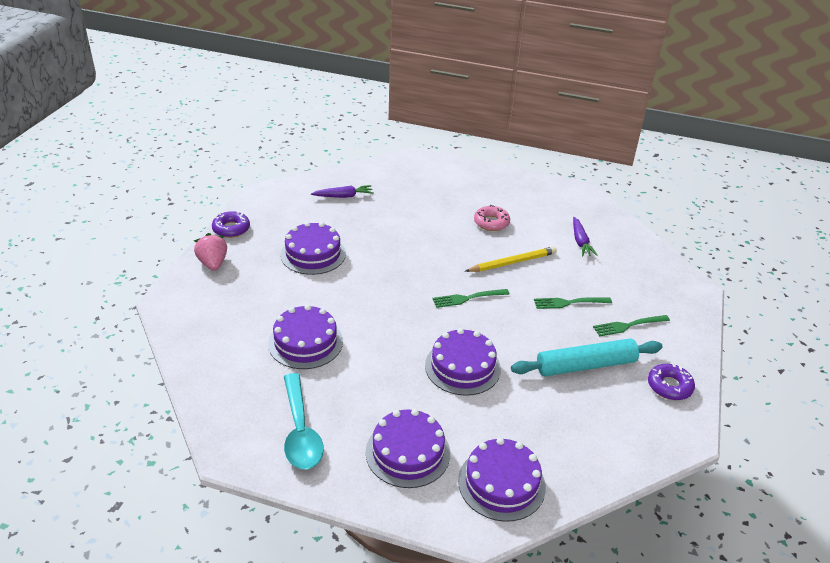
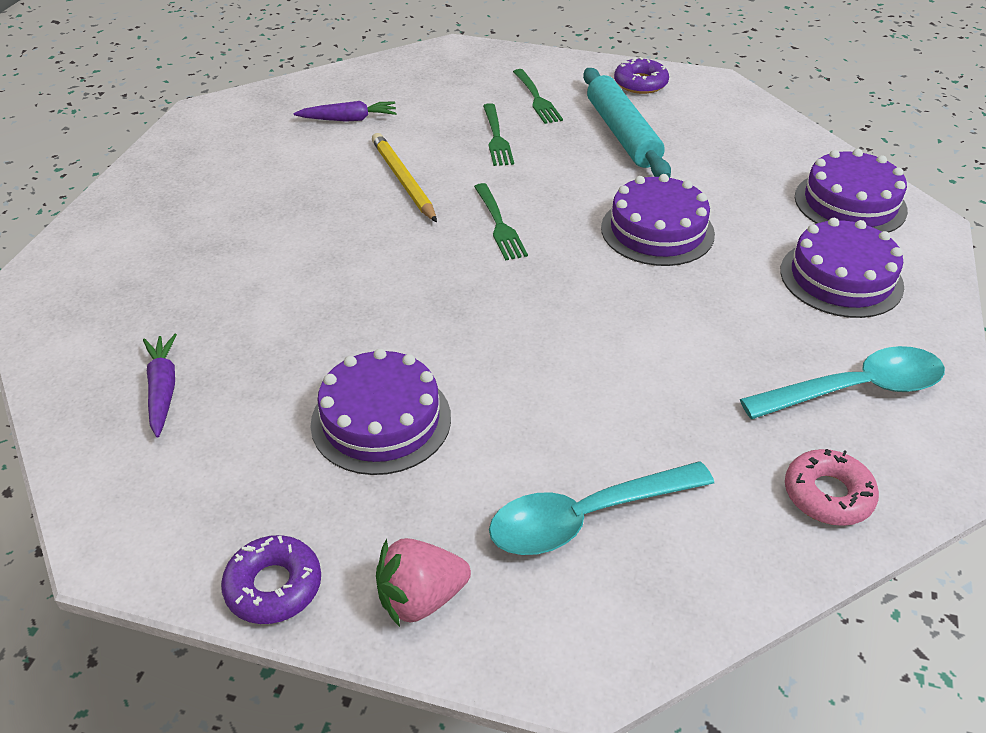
camera: 90 degrees left, 5 degrees up
purple cake [268,305,343,369] -> none
pink donut [474,205,510,231] -> pink donut moved to [785,449,879,526]
none -> turquoise spoon [489,461,714,555]

